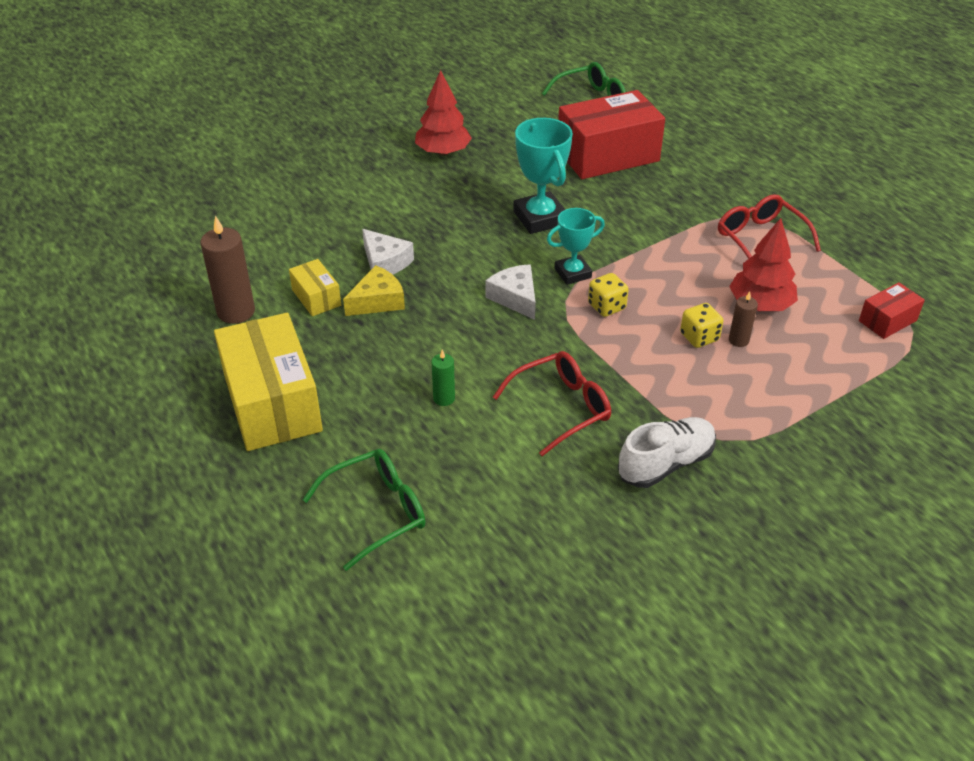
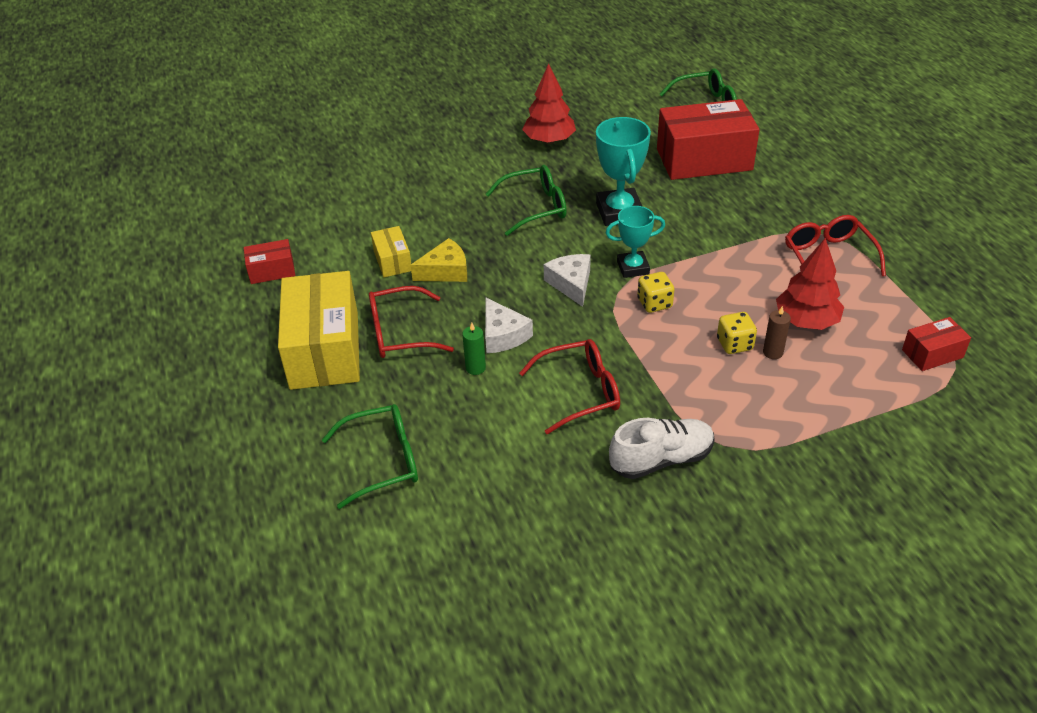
camera: 15 degrees right, 0 degrees up
brown candle [200,216,255,324] -> none
white cheese [362,229,414,275] -> white cheese moved to [485,298,533,353]
none -> red box [244,239,295,284]
none -> red glasses [369,286,454,358]
none -> green glasses [486,165,567,236]

